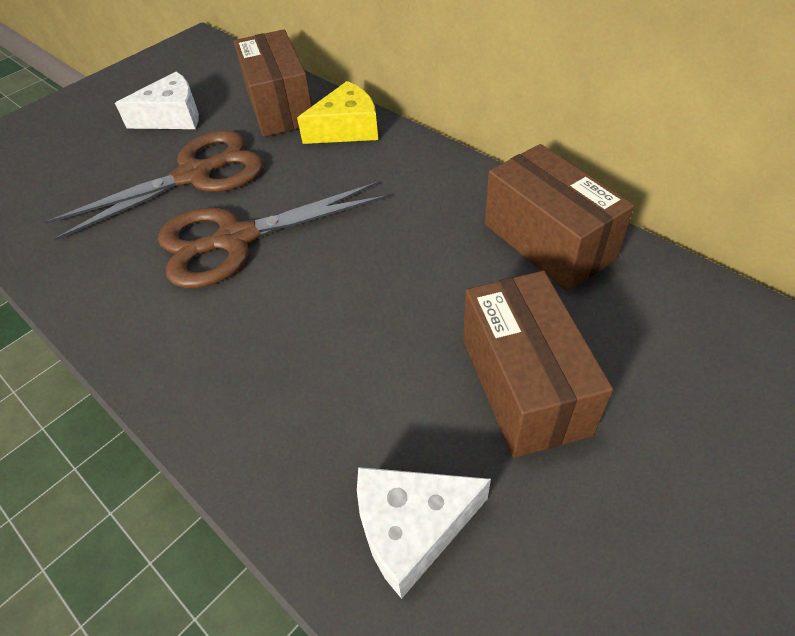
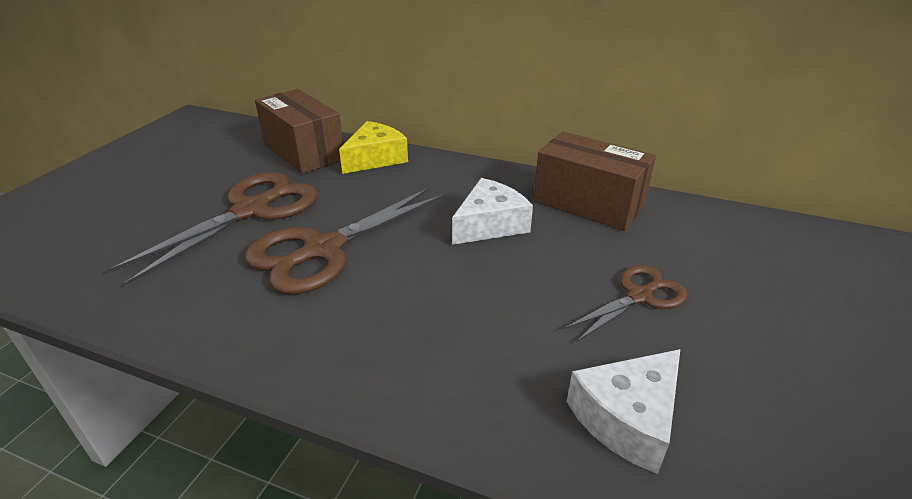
camera: 25 degrees left, 15 degrees down
white cheese [115,72,199,129] -> white cheese moved to [452,178,533,245]
brown box [463,271,613,458] -> brown scissors [563,265,688,342]

